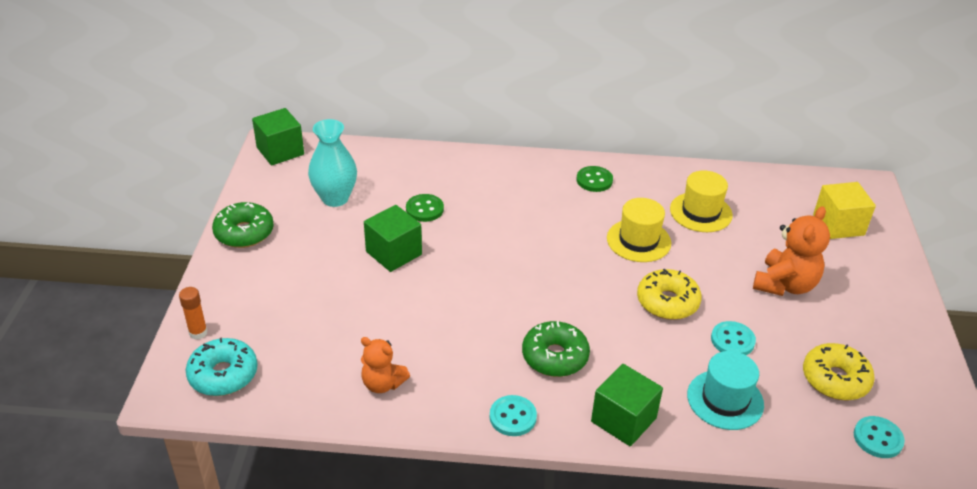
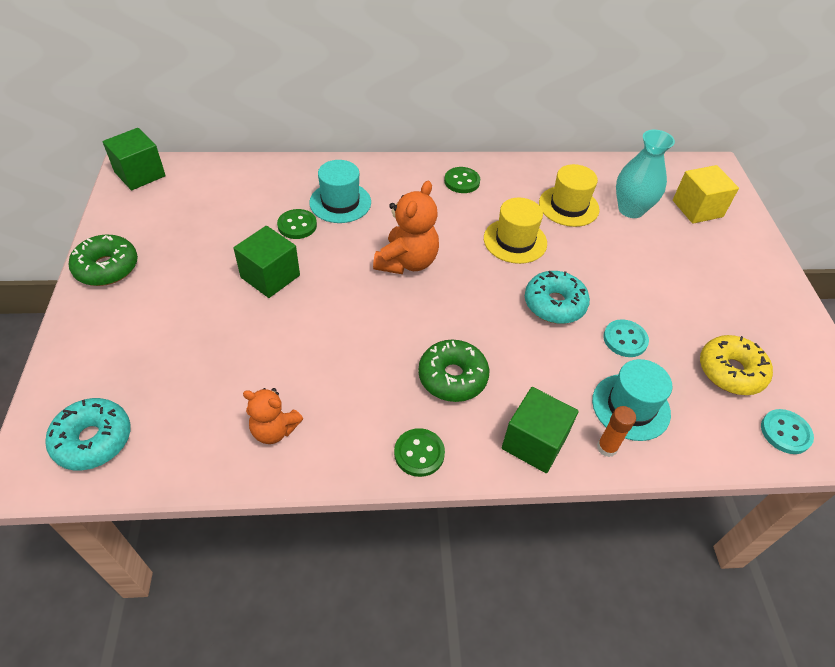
camera: 10 degrees left, 10 degrees up
orange glue stick [179,287,208,340] -> orange glue stick moved to [597,406,636,457]
turquoise vase [308,119,357,207] -> turquoise vase moved to [616,130,675,218]
turquoise button [490,395,537,436] -> green button [394,428,445,477]
yellow donut [637,269,702,320] -> turquoise donut [525,271,590,324]
orange teddy bear [753,206,830,296] -> orange teddy bear moved to [373,181,439,274]
none -> turquoise hat [309,160,371,223]

